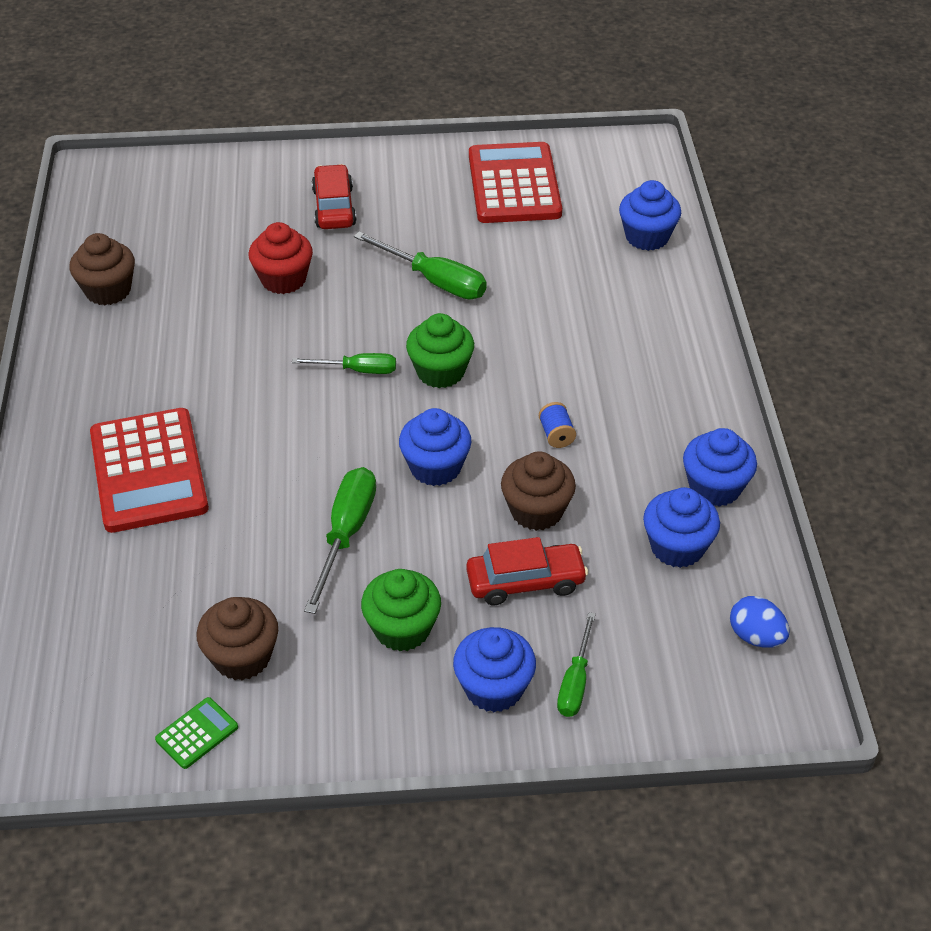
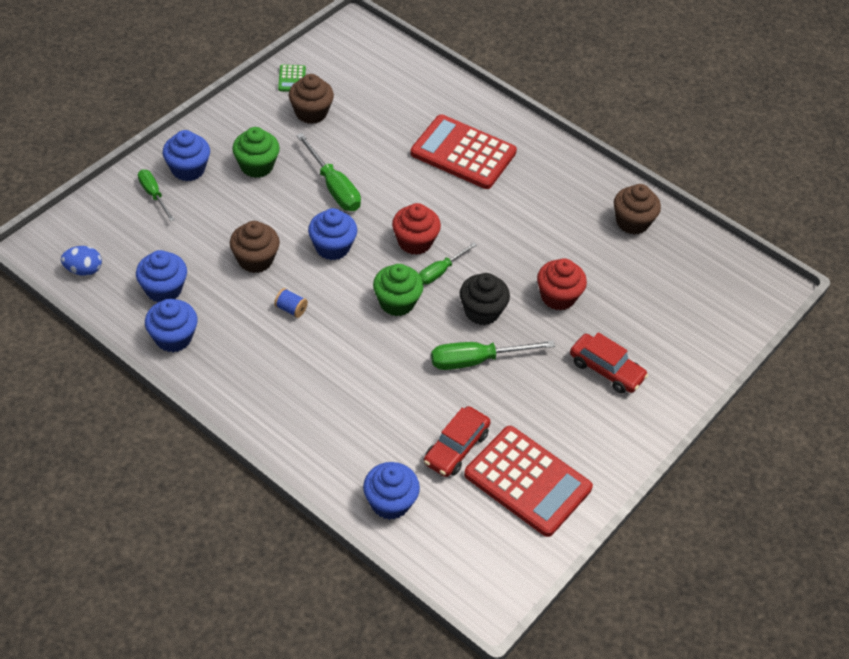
camera: 130 degrees right, 5 degrees up
red car [466,537,588,605] -> red car moved to [424,406,491,477]
none -> red cupcake [392,203,441,255]
none -> black cupcake [460,273,510,325]

